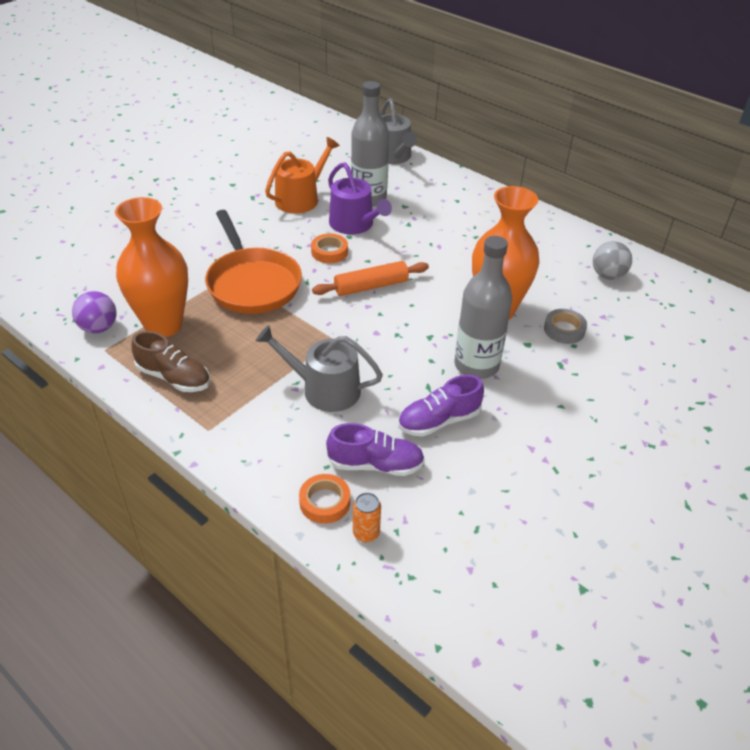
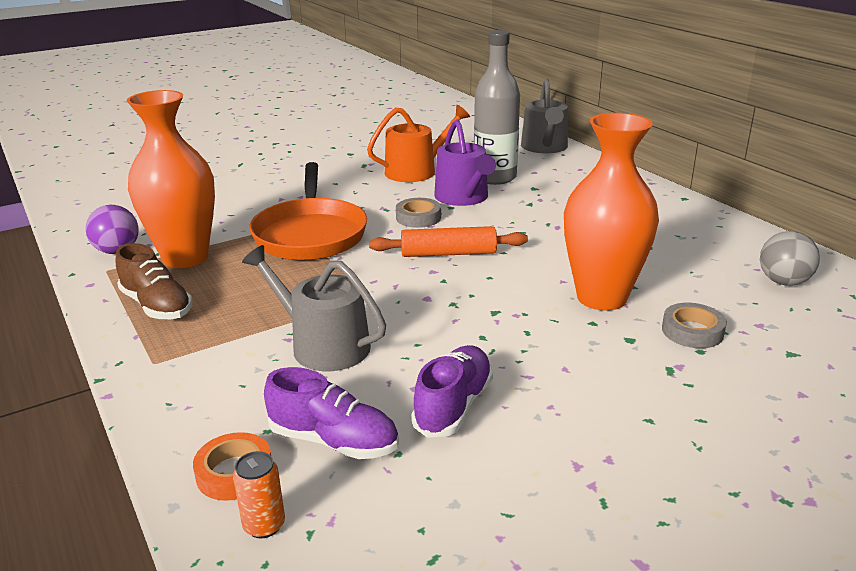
camera: 20 degrees right, 15 degrees down
orange tape [311,234,348,263] -> grey tape [396,198,441,228]
purple shoe [398,375,484,437] -> purple shoe turned 120 degrees clockwise [411,345,493,438]
grey bottle [455,236,512,379] -> none

